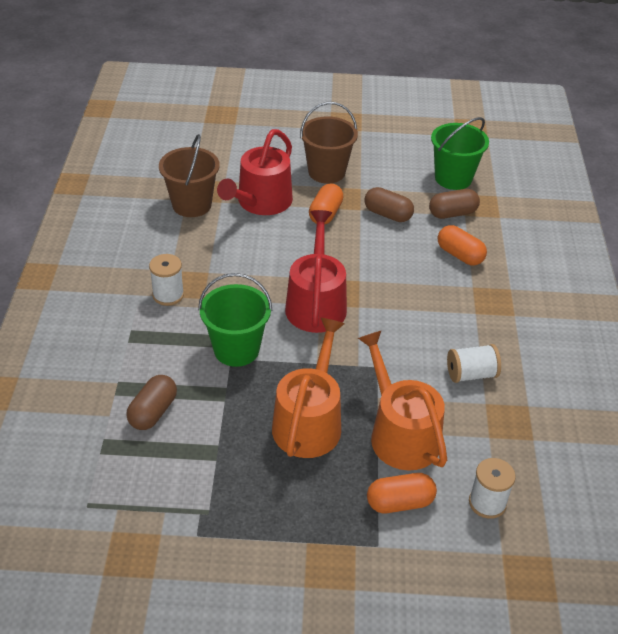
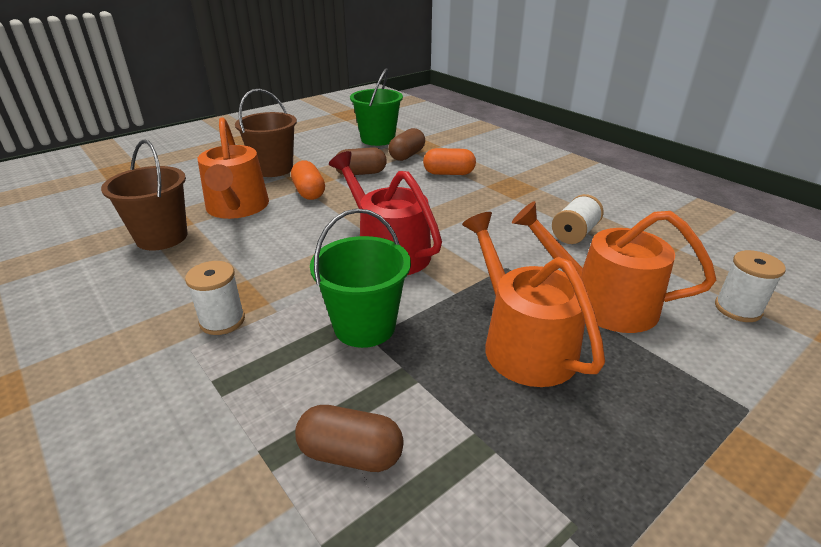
camera: 40 degrees left, 10 degrees down
brown capsule [126,375,177,430] -> brown capsule turned 60 degrees counterclockwise [295,405,404,472]
red watering can [217,129,293,215] -> orange watering can [198,117,269,219]
orange capsule [367,473,437,513] -> none

